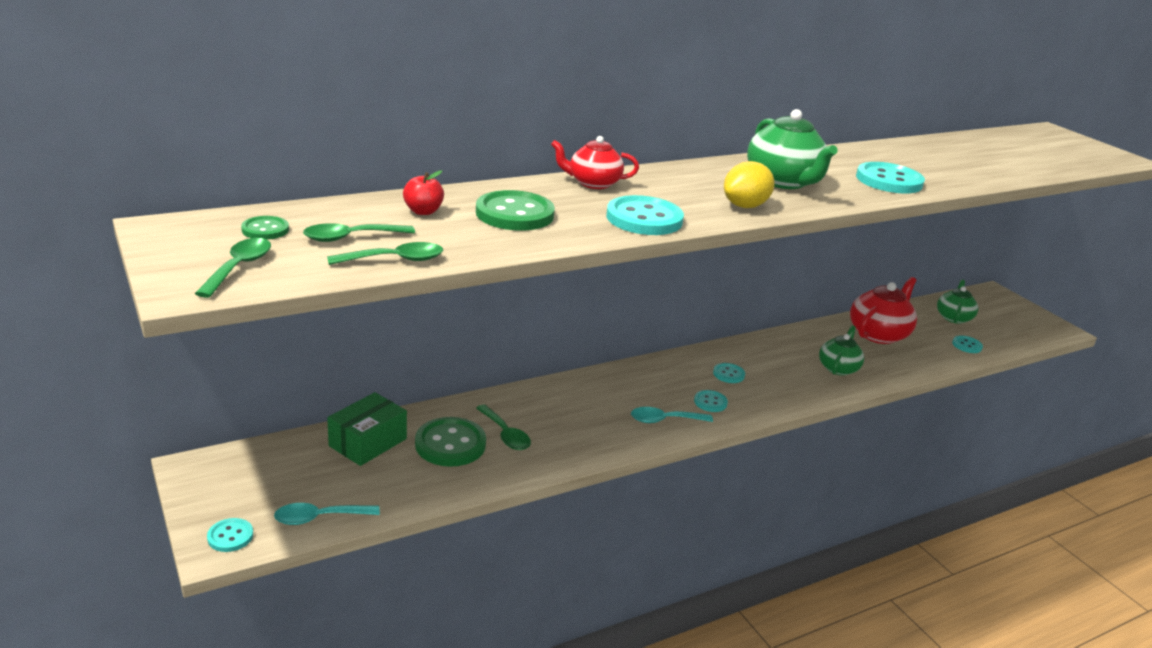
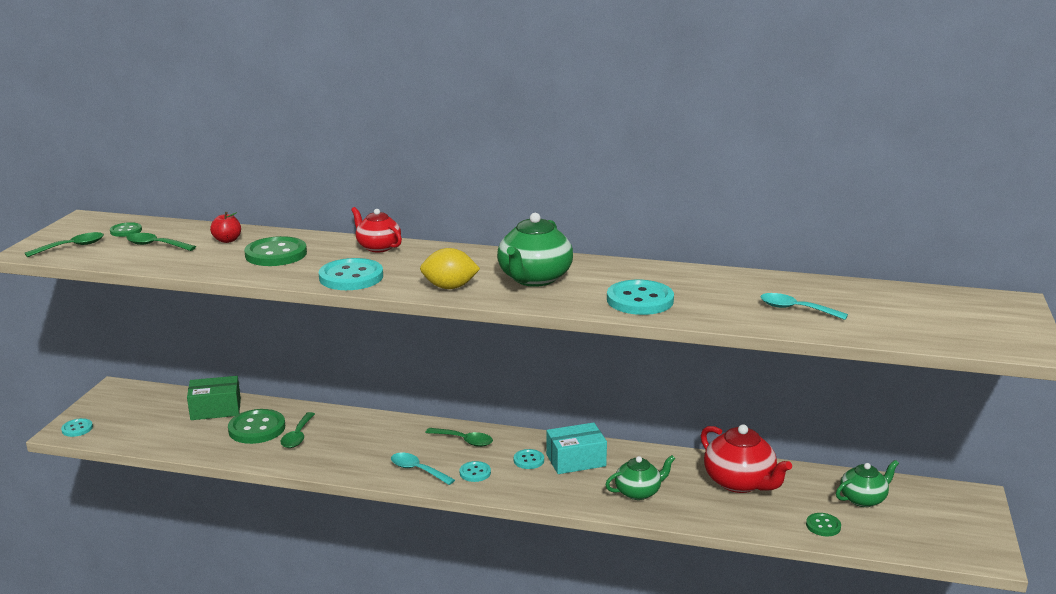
camera: 45 degrees right, 5 degrees down
turquoise spoon [274,503,380,525] -> turquoise spoon moved to [760,293,848,320]
green spoon [327,242,443,265] -> green spoon moved to [425,428,493,447]
red teapot [850,277,917,344] -> red teapot turned 60 degrees clockwise [701,424,792,493]
turquoise button [952,335,983,353] -> green button [806,513,841,536]
none -> turquoise box [546,422,607,474]

